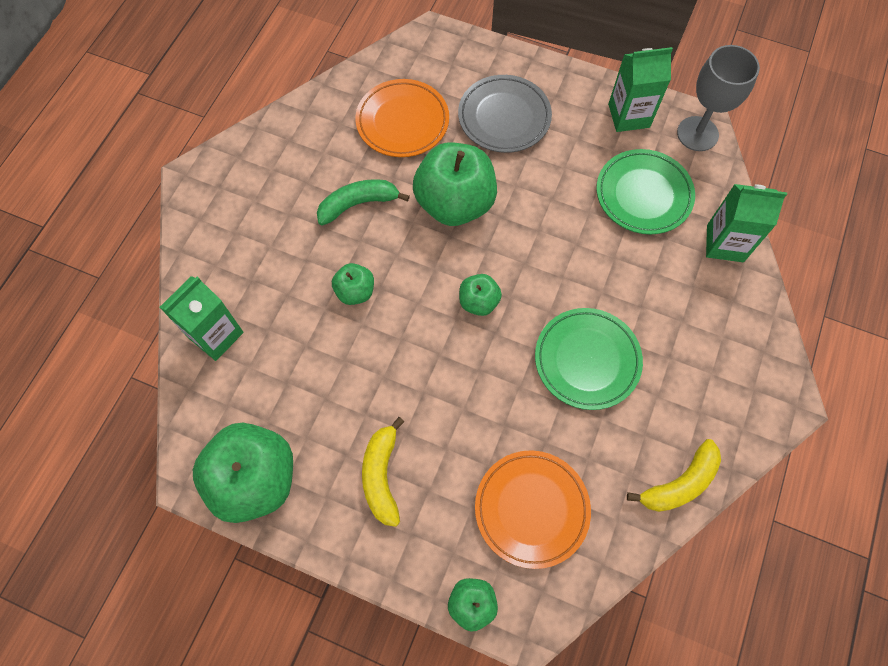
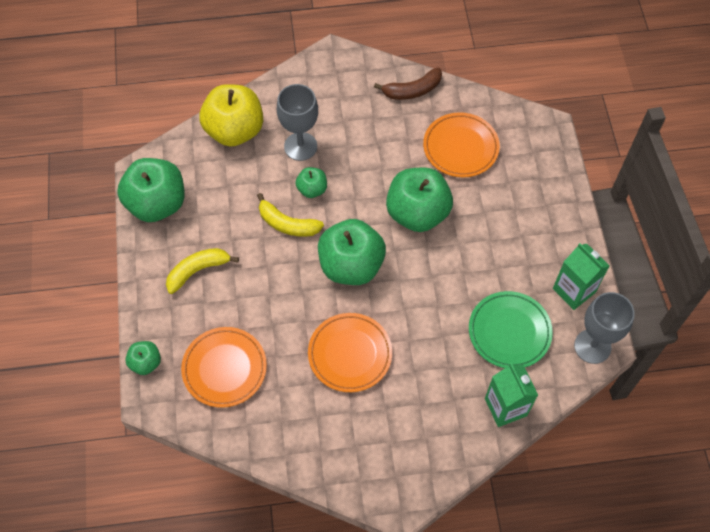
camera: 60 degrees right, 5 degrees down
green carton [160,276,244,361] -> yellow apple [199,84,263,146]
green banana [317,179,410,226] -> none
grey plate [458,75,552,153] -> none
green apple [459,274,502,316] -> green apple [318,219,386,285], size x2.04
green plate [535,308,643,410] -> orange plate [308,313,392,392]
yellow banana [627,439,721,512] -> yellow banana moved to [257,193,324,237]
none -> grey goblet [277,84,318,161]
none -> brown banana [374,67,442,100]

